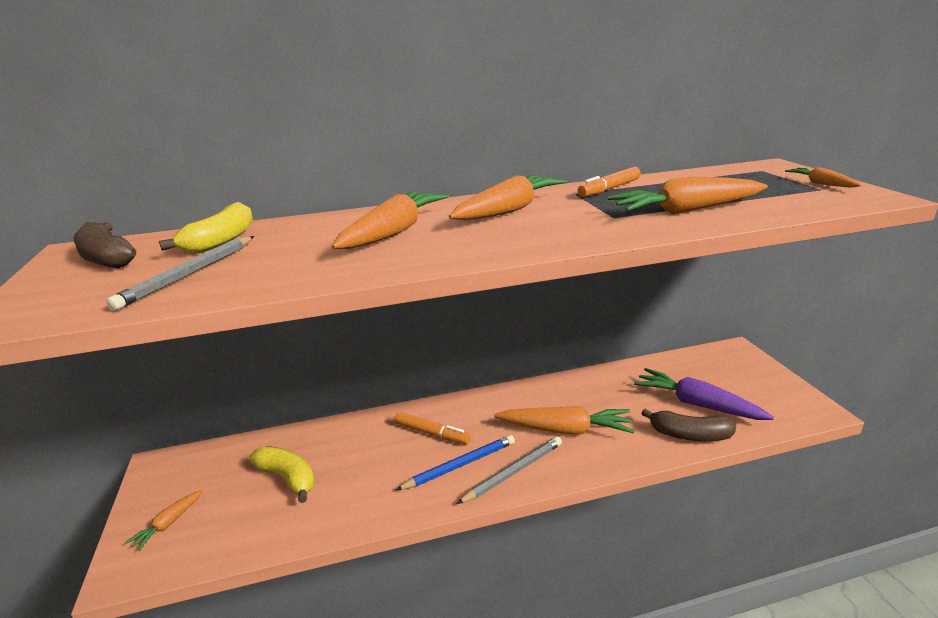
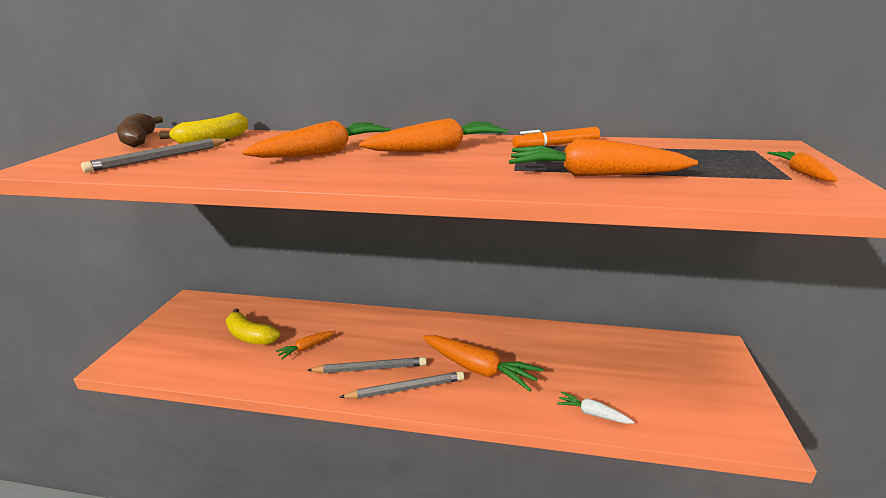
camera: 25 degrees right, 0 degrees up
orange carrot [125,490,203,551] -> orange carrot moved to [276,331,336,359]
yellow banana [249,446,315,503] -> yellow banana turned 150 degrees clockwise [226,309,280,345]
orange marker [394,412,471,445] -> none
blue pencil [396,435,515,490] -> grey pencil [307,357,427,373]
purple carrot [634,368,774,420] -> none
brown banana [641,409,736,441] -> white carrot [557,392,634,424]

